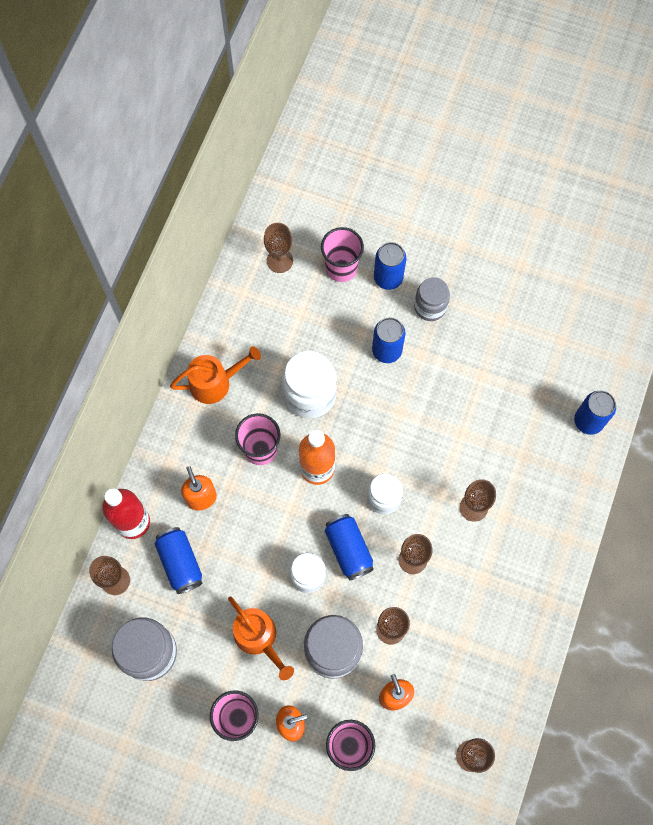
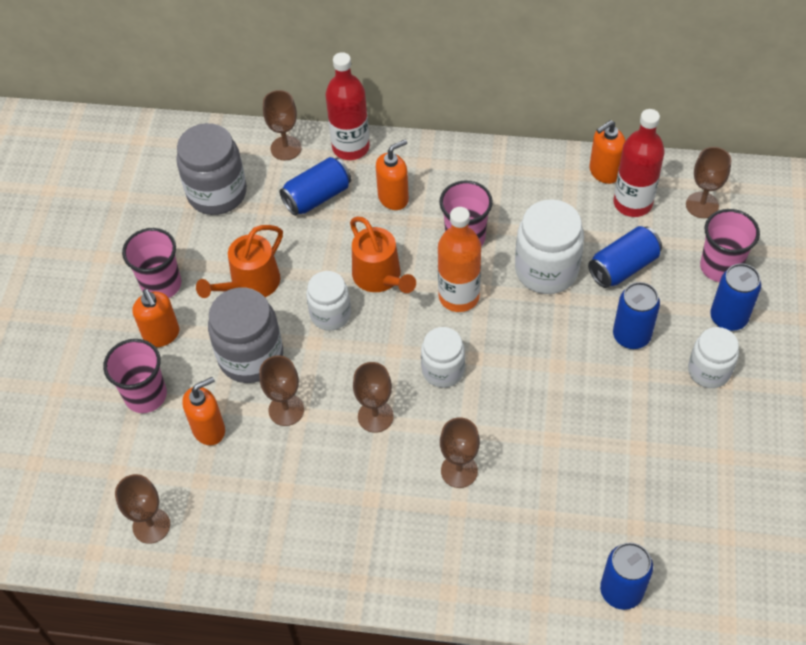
camera: 80 degrees right, 15 degrees down
orange watering can [170,346,261,404] -> orange watering can moved to [350,216,416,293]
blue can [325,514,374,580] -> blue can moved to [588,226,662,288]
grey jar [414,277,450,321] -> white jar [688,327,739,388]
none -> orange soap dispenser [590,120,626,184]
none -> red bottle [613,109,665,217]

